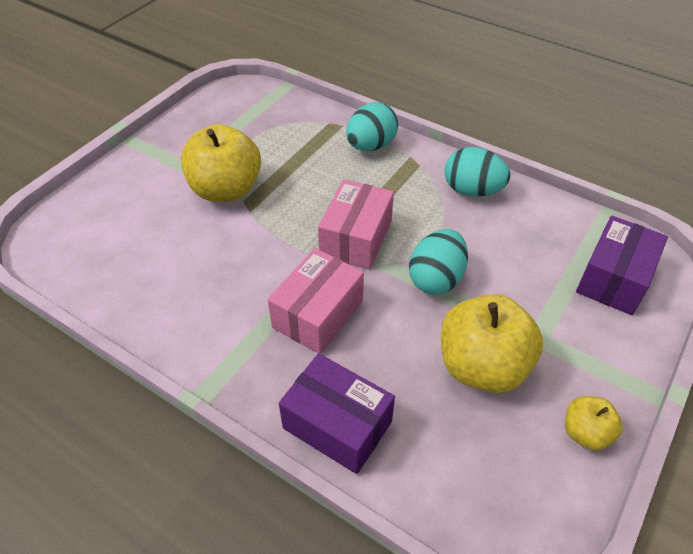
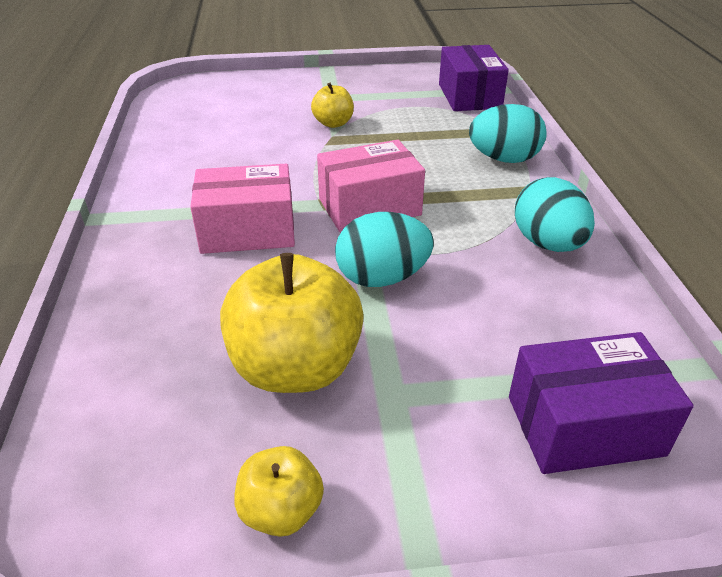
camera: 50 degrees right, 10 degrees down
yellow apple [181,124,261,202] -> yellow apple [311,83,354,128], size x0.51
purple box [279,353,395,474] -> purple box moved to [439,45,509,111]

